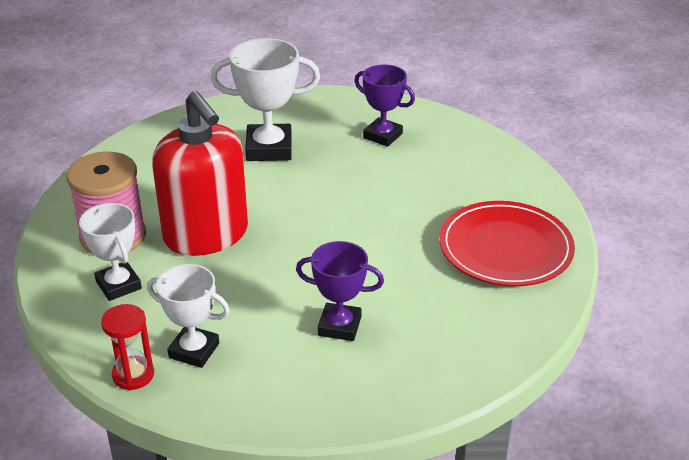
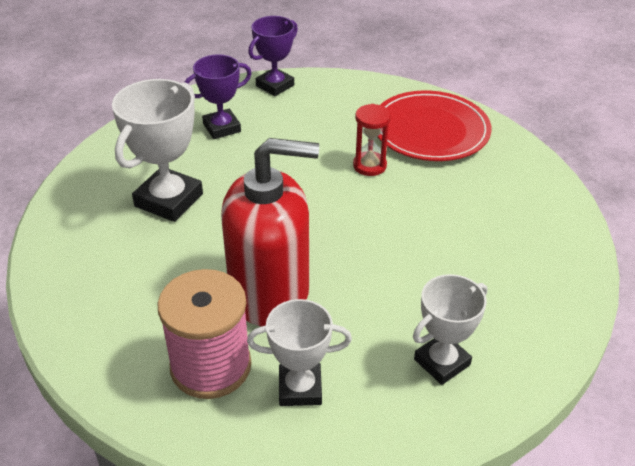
camera: 60 degrees left, 5 degrees up
red hourglass [101,304,154,391] -> red hourglass moved to [353,104,391,176]
purple trophy [296,241,384,341] -> purple trophy moved to [248,16,298,96]

